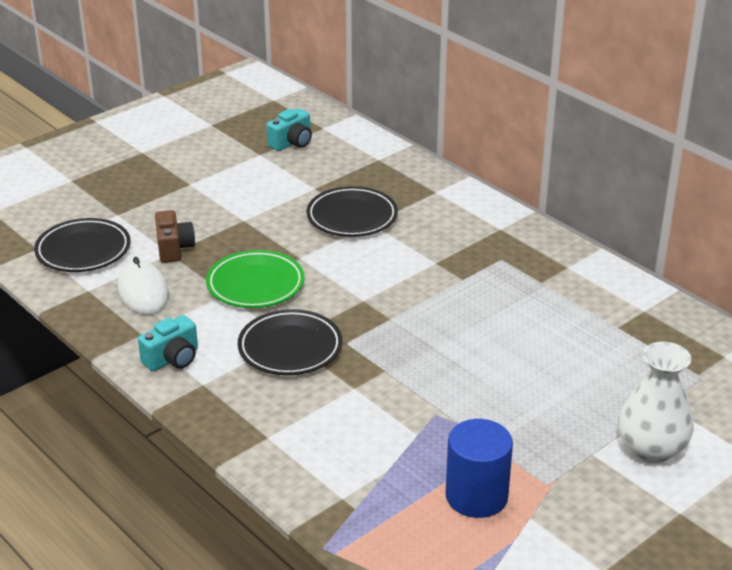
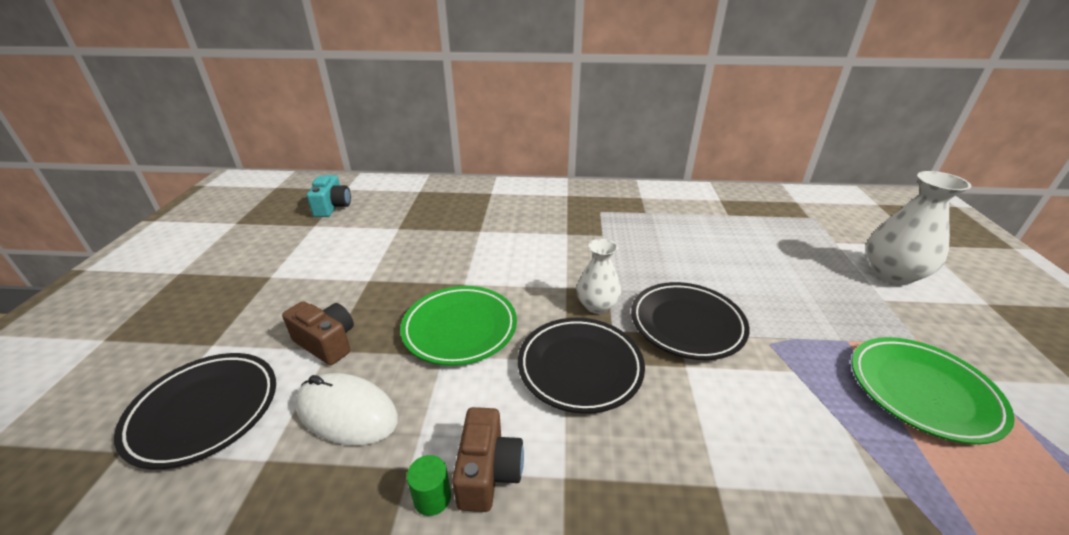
camera: 45 degrees left, 0 degrees up
turquoise camera [138,315,198,371] -> brown camera [452,407,524,512]
black plate [306,186,398,237] -> black plate moved to [631,282,750,360]
blue cylinder [445,419,513,518] -> green plate [851,337,1015,444]
none -> green cylinder [407,455,451,516]
none -> white vase [576,239,621,314]

